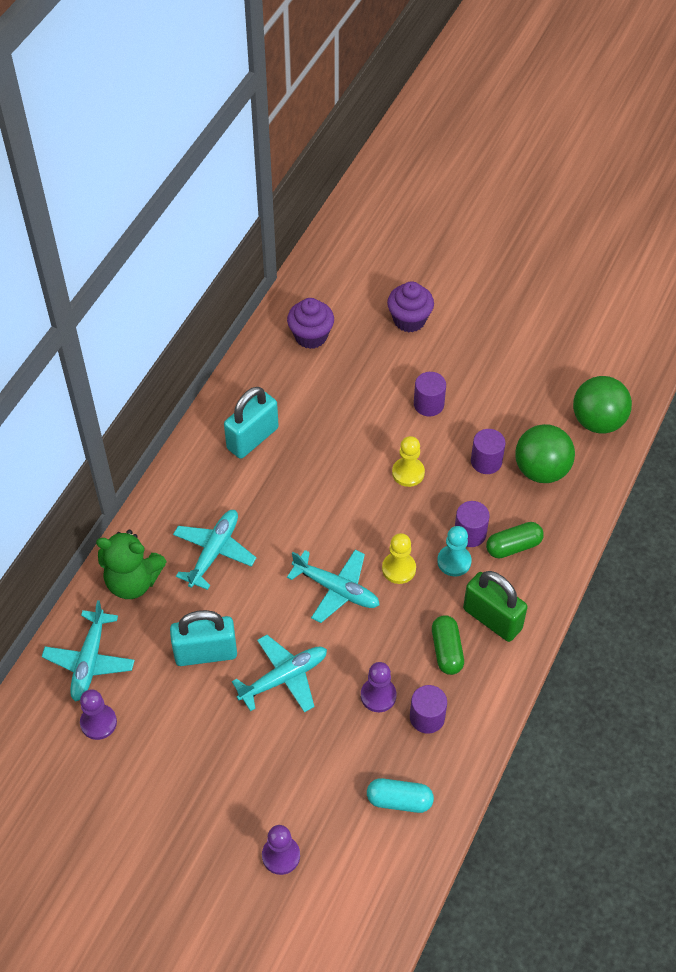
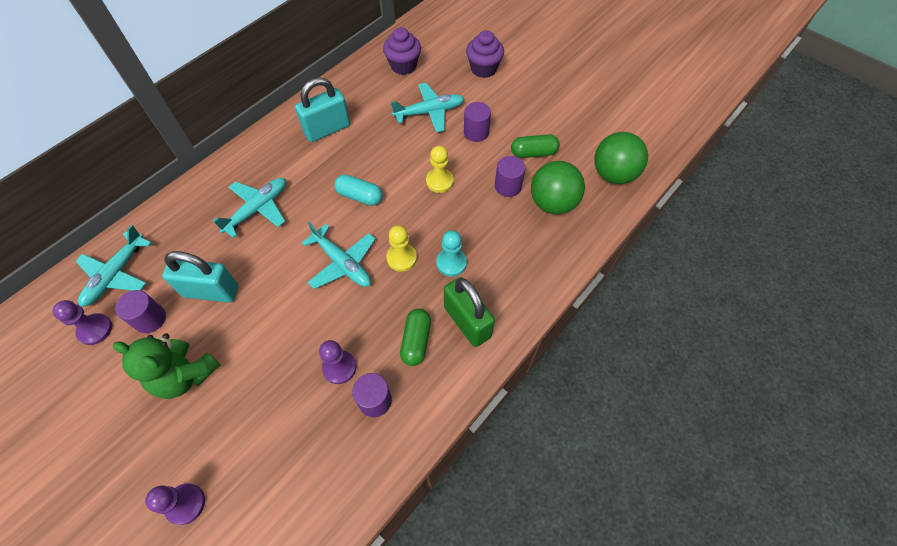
camera: 15 degrees right, 5 degrees up
green teddy bear [96,530,167,599] -> green teddy bear moved to [113,333,220,399]
turquoise plane [232,635,327,713] -> turquoise plane moved to [391,83,464,132]
turquoise capsule [367,778,434,813] -> turquoise capsule moved to [334,174,383,206]
purple cylinder [455,501,490,547] -> purple cylinder moved to [115,290,166,333]
green capsule [486,522,544,558] -> green capsule moved to [511,134,560,158]

